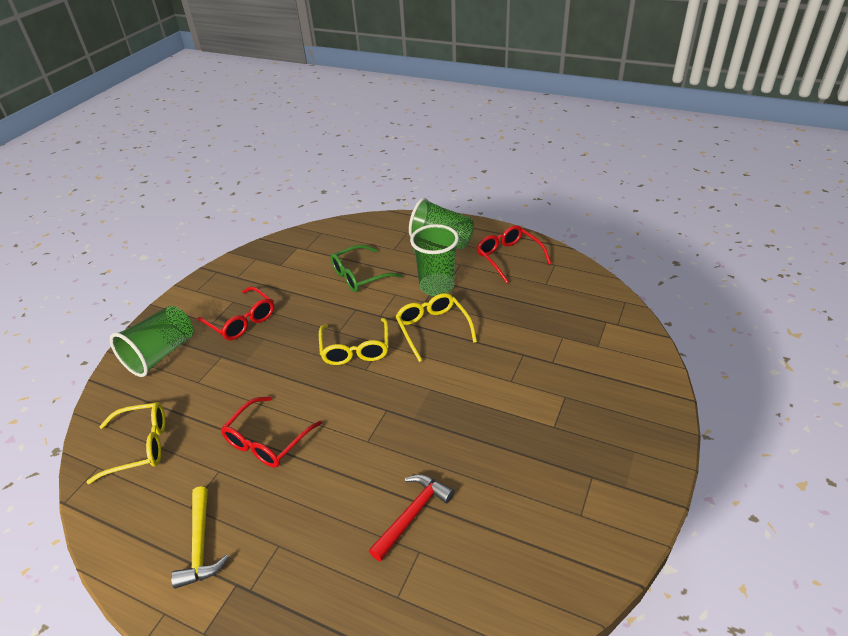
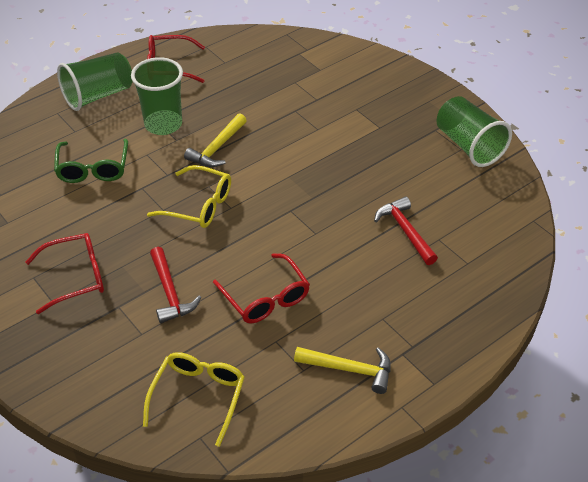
camera: 65 degrees left, 5 degrees up
green cup [110,306,193,377] -> green cup moved to [436,96,512,167]
yellow glasses [395,293,477,362] -> yellow hammer [184,113,247,167]
none -> red hammer [150,247,201,323]

